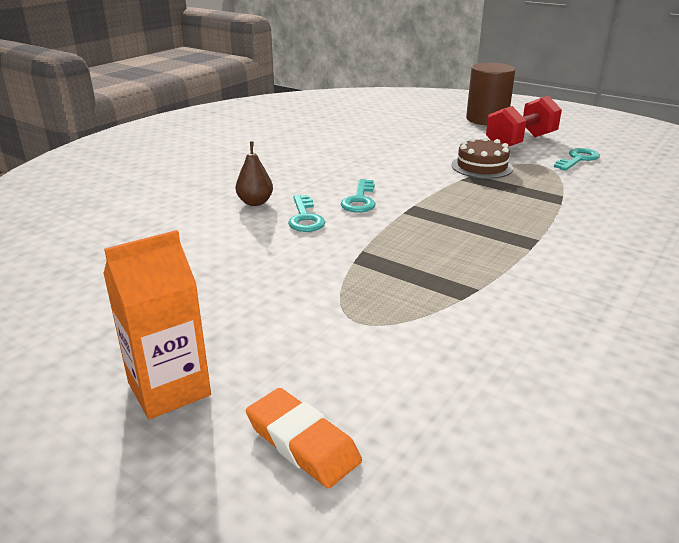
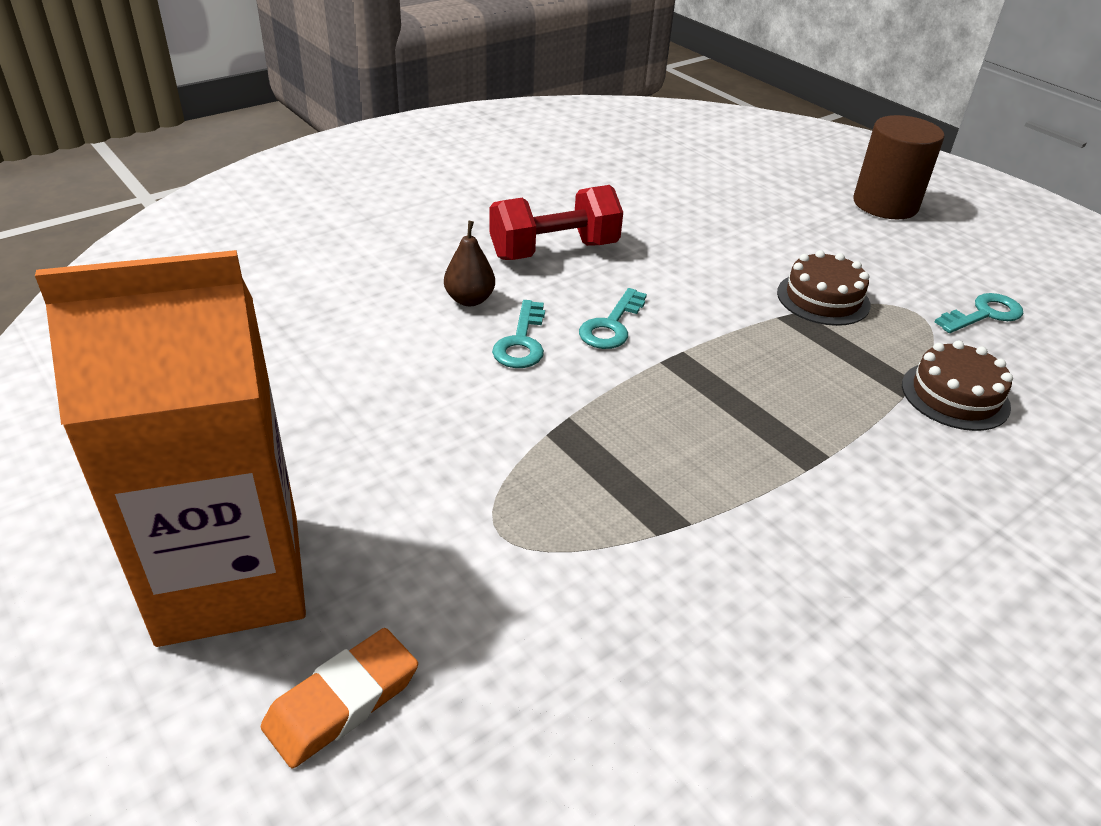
camera: 15 degrees right, 10 degrees up
orange carton [103,230,211,420] -> orange carton [35,250,306,647], size x1.75
orange eraser [246,388,362,488] -> orange eraser turned 75 degrees clockwise [261,628,418,768]
red dumbbell [486,96,562,146] -> red dumbbell moved to [489,185,623,260]
none -> brown cake [902,341,1013,431]

